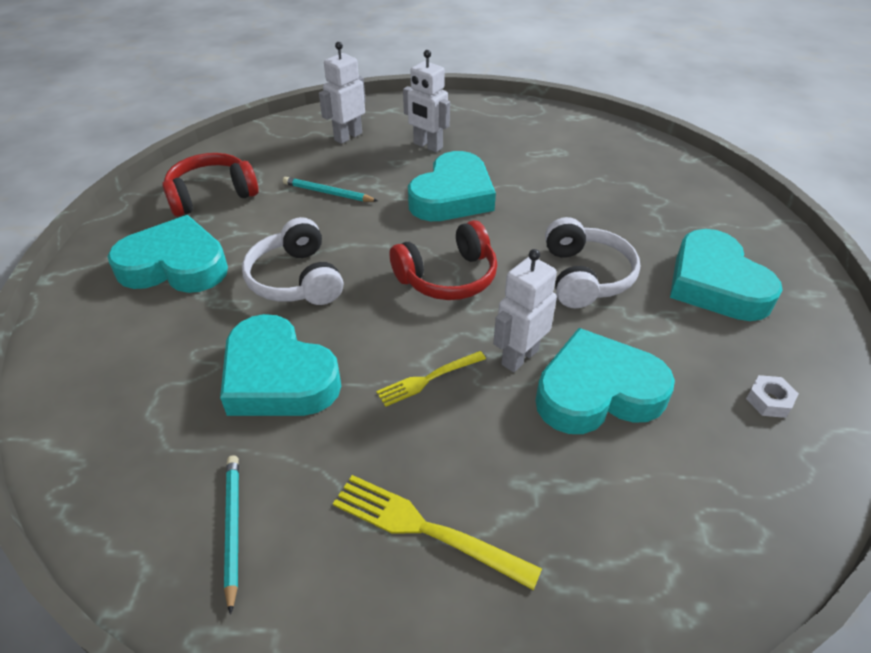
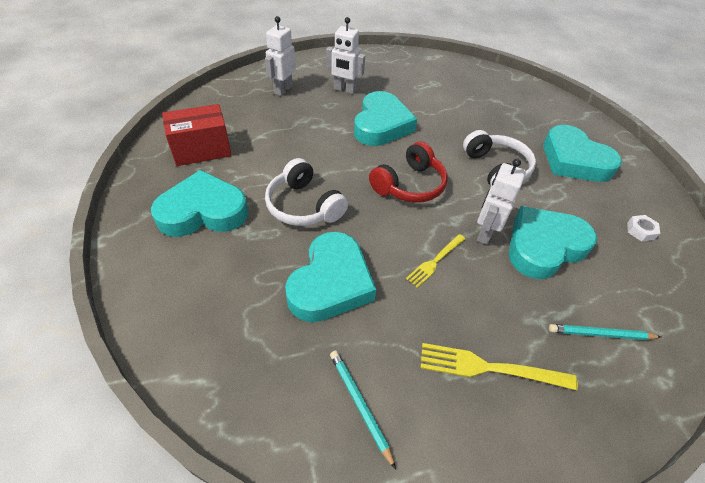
camera: 20 degrees left, 5 degrees up
red headphones [162,153,259,217] -> red box [162,104,232,166]
turquoise heart [220,314,341,416] -> turquoise heart turned 90 degrees counterclockwise [285,232,376,322]
turquoise pencil [283,177,378,202] -> turquoise pencil moved to [549,324,661,340]

